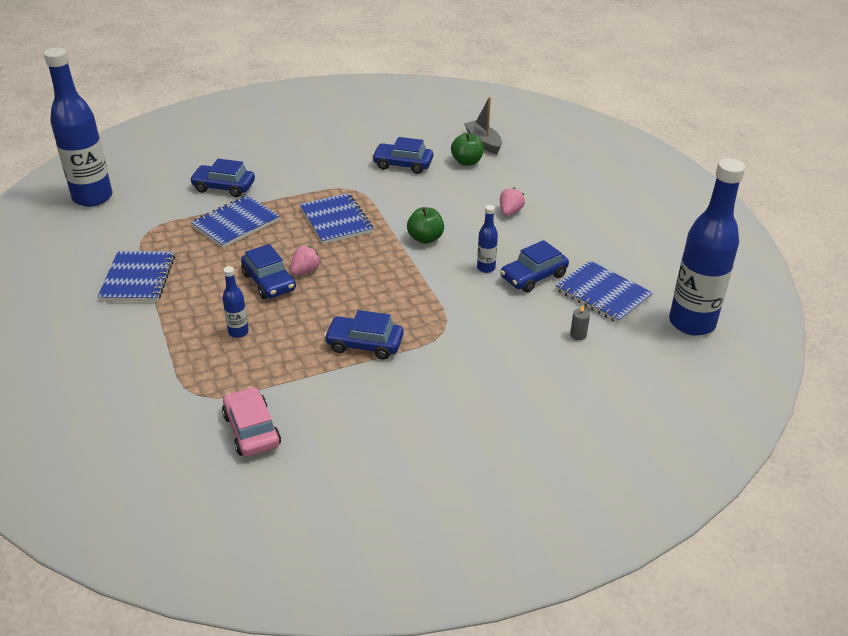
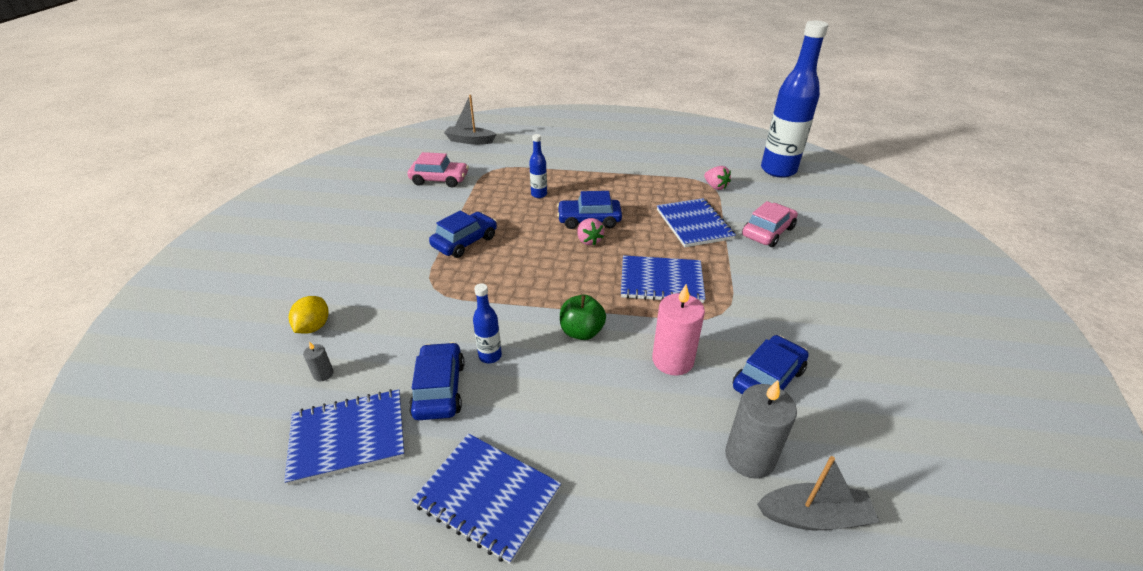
camera: 120 degrees right, 0 degrees up
blue notebook [98,251,175,302] -> blue notebook moved to [412,434,561,564]
blue car [190,159,255,197] -> pink car [742,201,798,247]
green apple [451,133,484,166] -> grey candle [725,380,797,479]
pink strawberry [500,188,525,216] -> pink strawberry moved to [704,166,731,190]
blue bottle [669,158,745,336] -> none
none -> yellow lemon [289,296,328,334]
none -> grey boat [444,95,496,144]
none -> pink candle [652,284,705,376]

